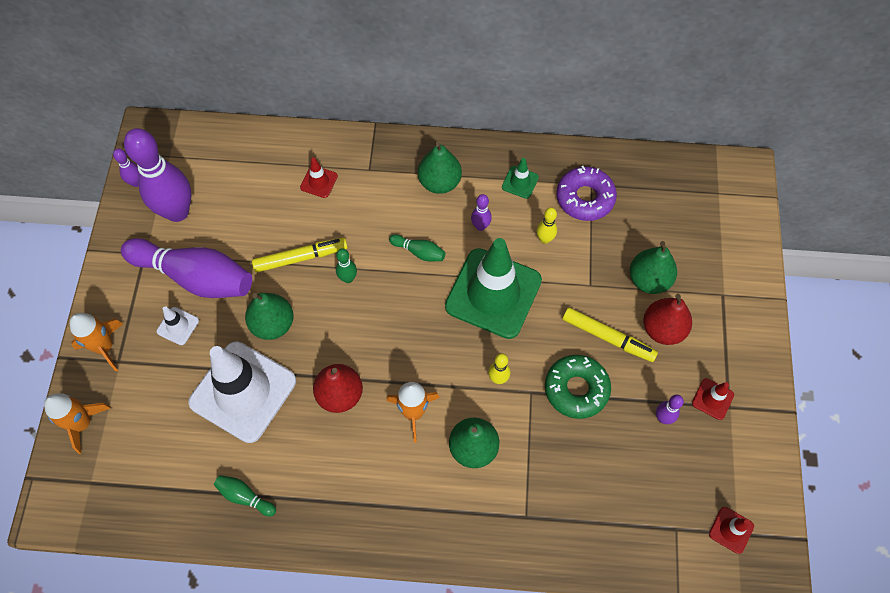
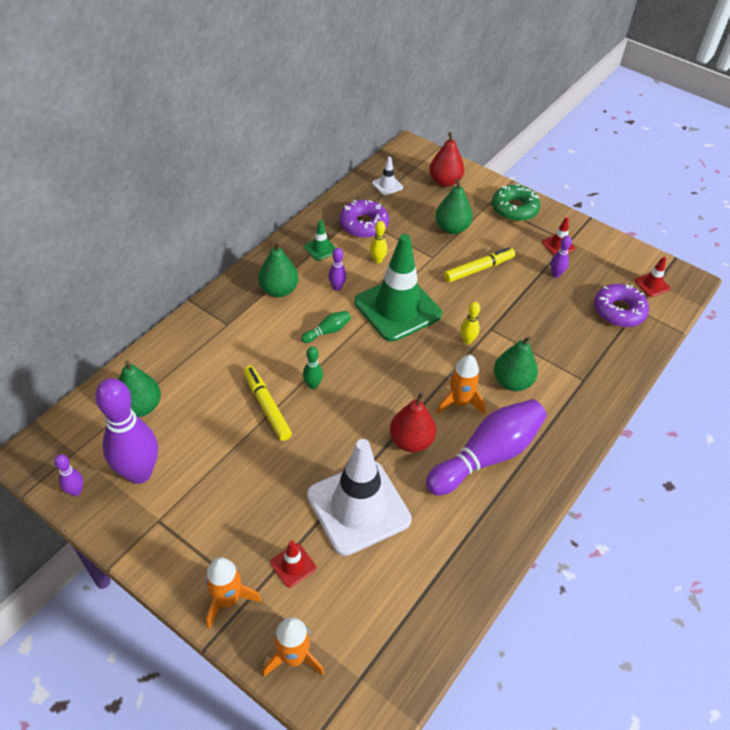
camera: 60 degrees left, 15 degrees down
purple bowling pin [121,238,252,298] -> purple bowling pin moved to [426,399,547,495]
white traffic cone [157,306,199,345] -> white traffic cone moved to [372,157,403,196]
green bowling pin [214,475,276,516] -> none
green pear [245,293,294,340] -> green pear moved to [118,360,161,417]
yellow marker [252,238,348,273] -> yellow marker turned 45 degrees counterclockwise [243,366,292,441]
red traffic cone [300,157,338,198] -> red traffic cone moved to [270,541,316,588]
green donut [545,355,611,419] -> green donut moved to [492,184,540,221]
red pear [643,294,692,345] -> red pear moved to [429,132,464,187]
none -> purple donut [594,284,649,327]

